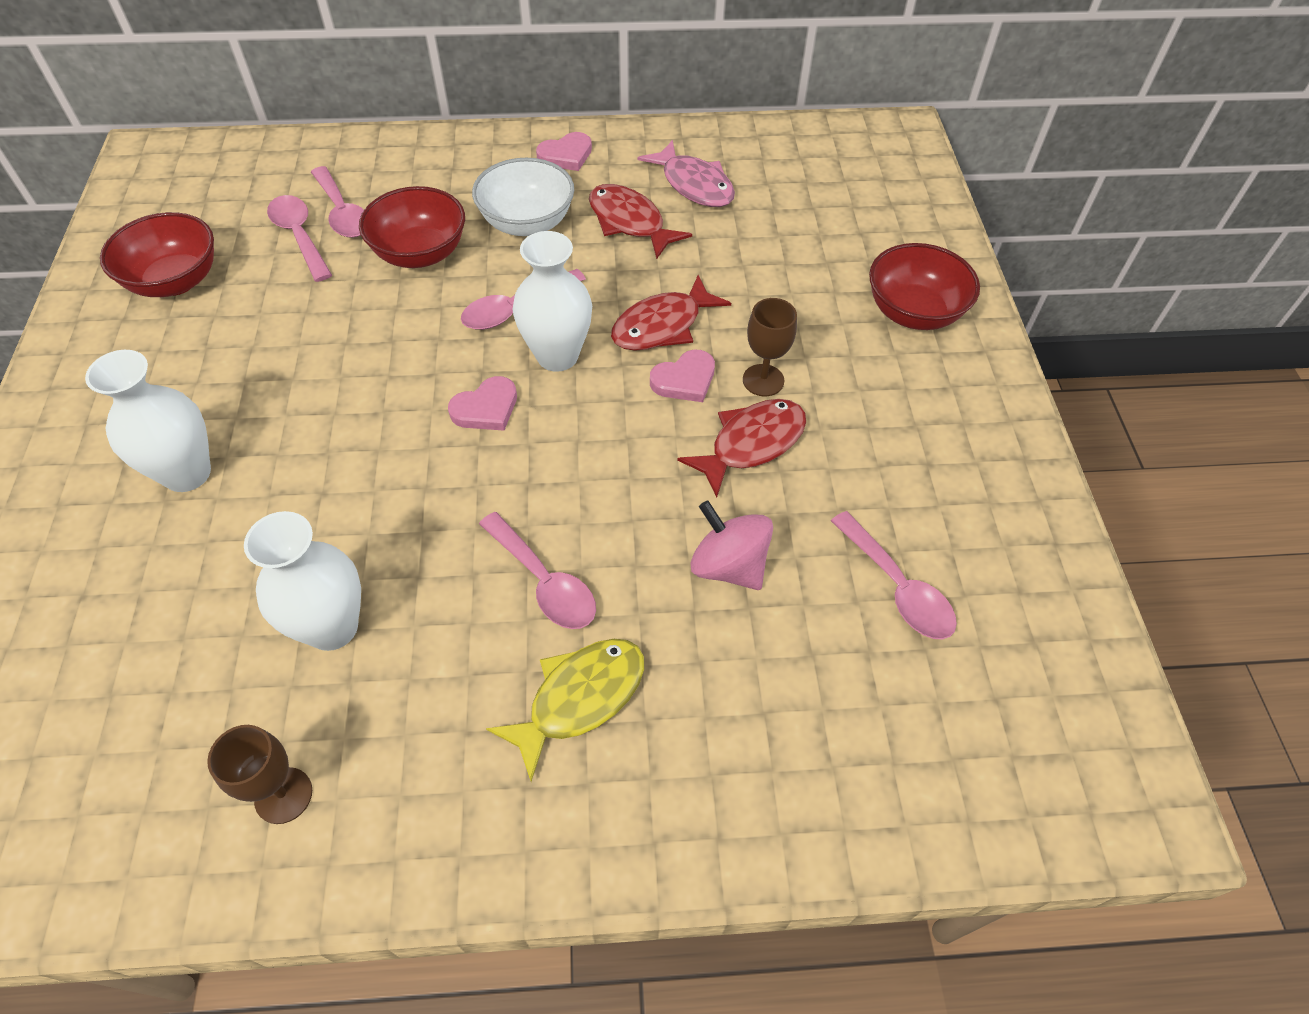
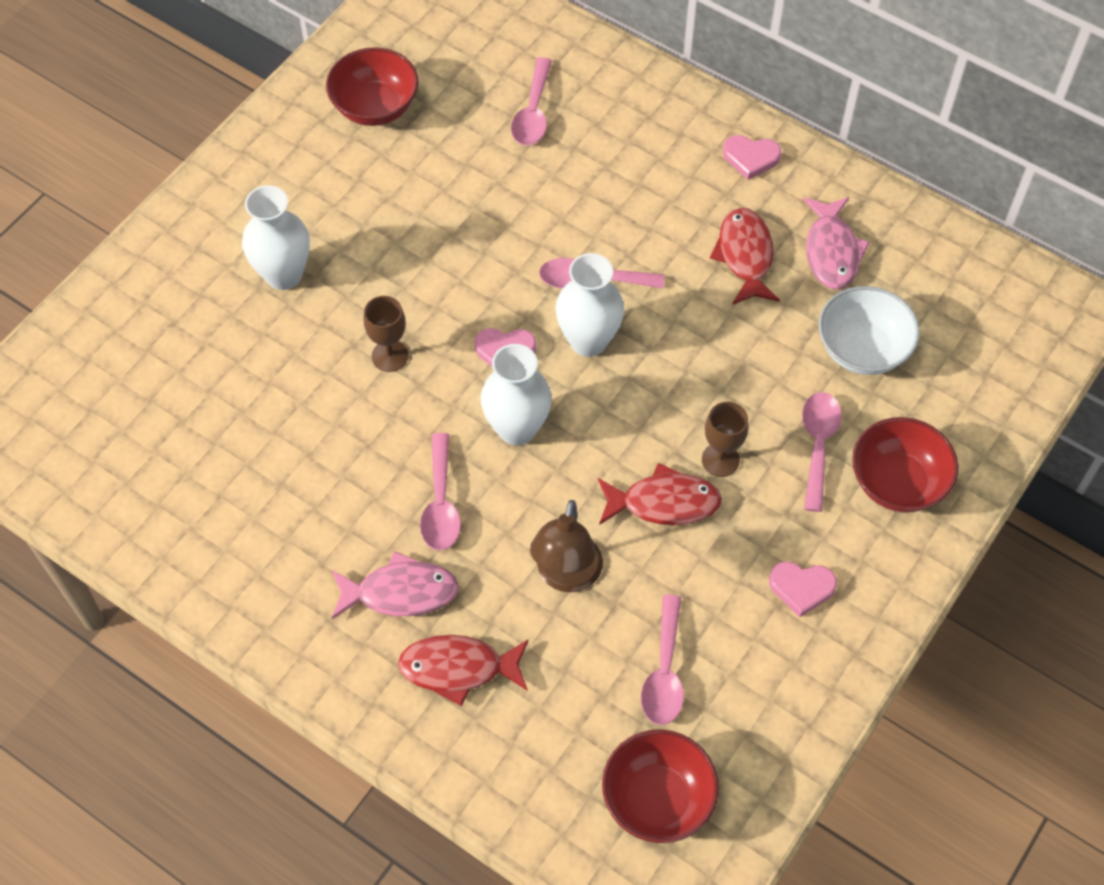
camera: 40 degrees right, 5 degrees up
brown goblet [207,725,312,824] -> brown goblet moved to [364,296,409,372]
white vase [244,511,361,651] -> white vase moved to [480,344,552,446]
pink spoon [267,195,332,282] -> pink spoon moved to [802,392,841,512]
red bowl [359,186,465,268] -> red bowl moved to [602,729,719,843]
white bowl [472,158,574,236] -> white bowl moved to [818,286,920,375]
yellow fish [486,639,644,782] -> pink fish [332,551,459,619]
red fish [611,275,731,351] -> red fish moved to [398,635,529,706]
pink heart [650,349,715,402] -> pink heart moved to [769,561,837,617]
pink spinning top [690,500,773,590] -> brown lamp [530,500,603,593]

